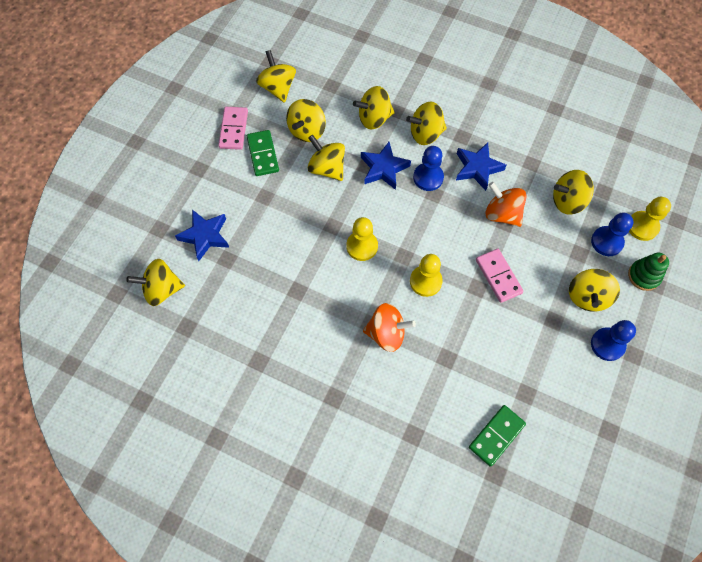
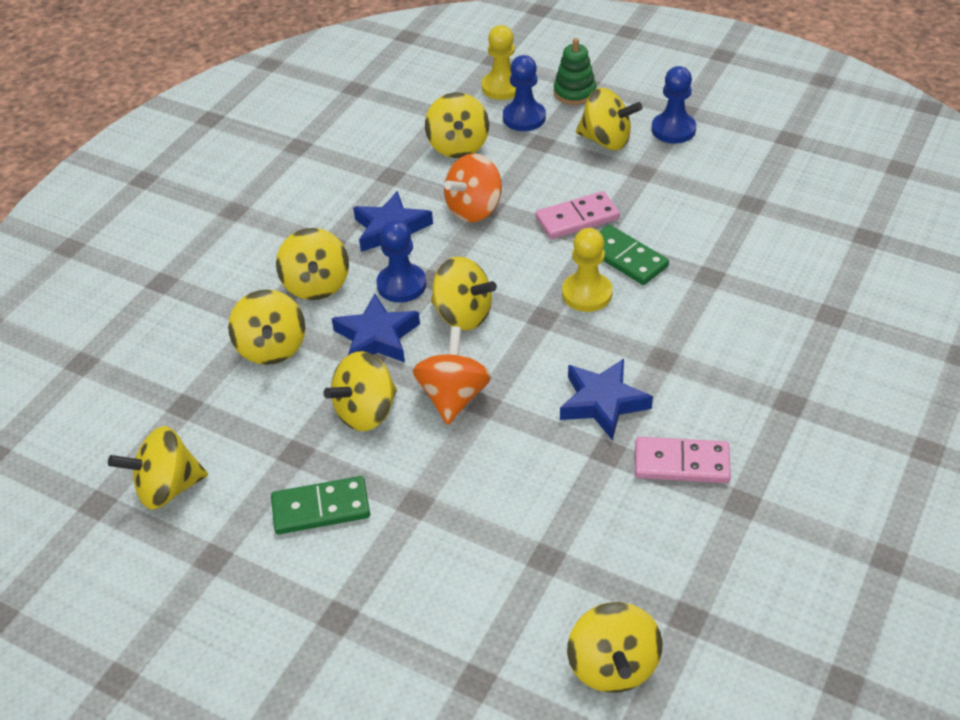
camera: 85 degrees left, 20 degrees down
blue star [175,210,229,261] -> blue star moved to [560,359,653,440]
pink domino [218,107,248,150] -> pink domino moved to [635,437,731,483]
yellow spinning top [286,99,326,142] -> yellow spinning top moved to [431,257,497,330]
yellow pawn [346,217,378,261] -> none
orange spinning top [363,303,416,352] -> orange spinning top moved to [413,326,492,425]
green domino [469,405,526,467] -> green domino moved to [599,225,669,285]

